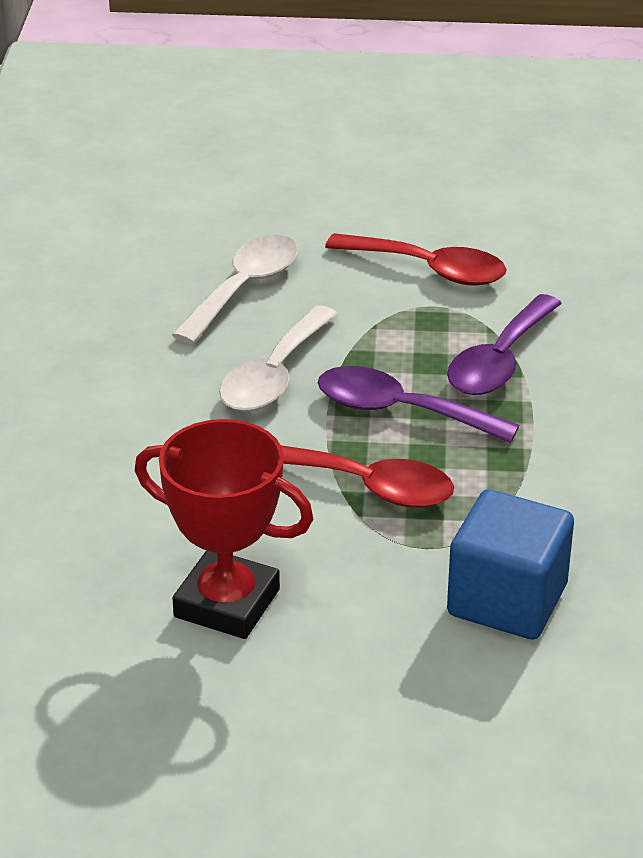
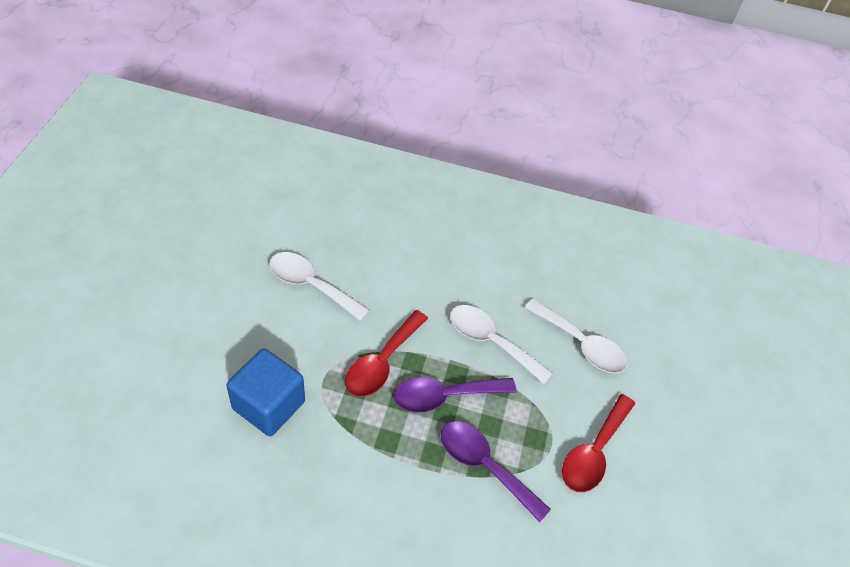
camera: 95 degrees right, 15 degrees up
red trophy [135,419,313,639] -> white spoon [269,252,370,321]
purple spoon [318,366,520,443] -> purple spoon turned 135 degrees counterclockwise [394,378,517,413]

